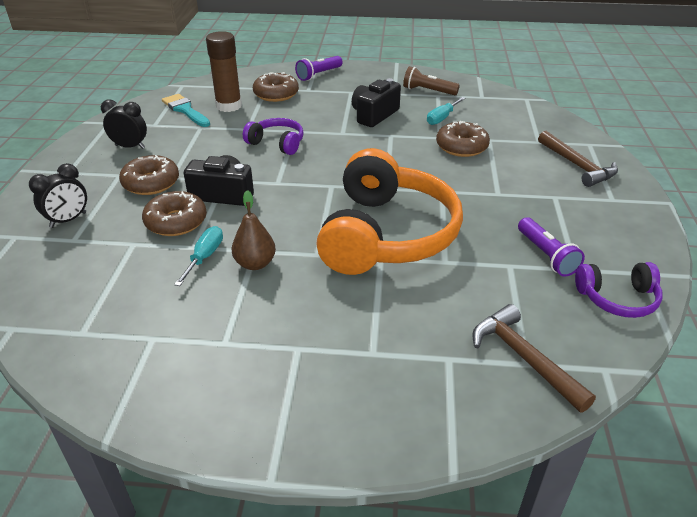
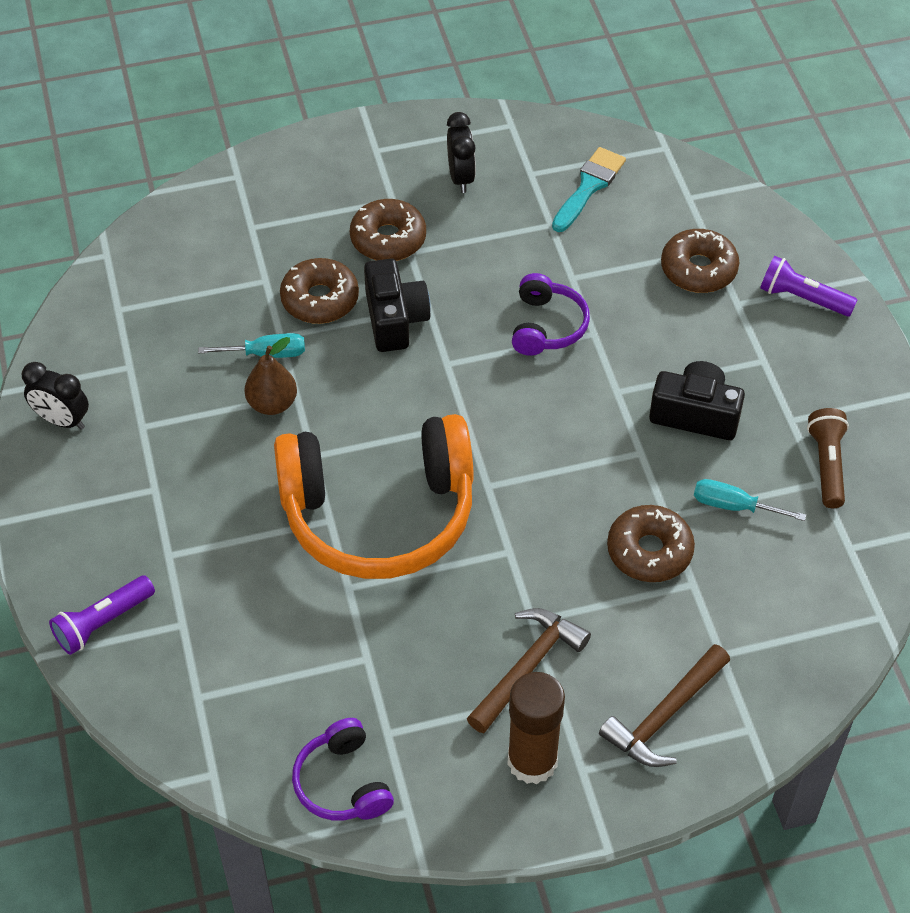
camera: 70 degrees right, 15 degrees up
black clock [29,163,87,228] -> black clock moved to [22,362,89,430]
brown glue stick [206,31,242,112] -> brown glue stick moved to [507,672,565,784]
brown hammer [472,304,596,412] -> brown hammer moved to [467,608,591,733]
purple flashlight [518,217,585,277] -> purple flashlight moved to [49,575,155,655]

